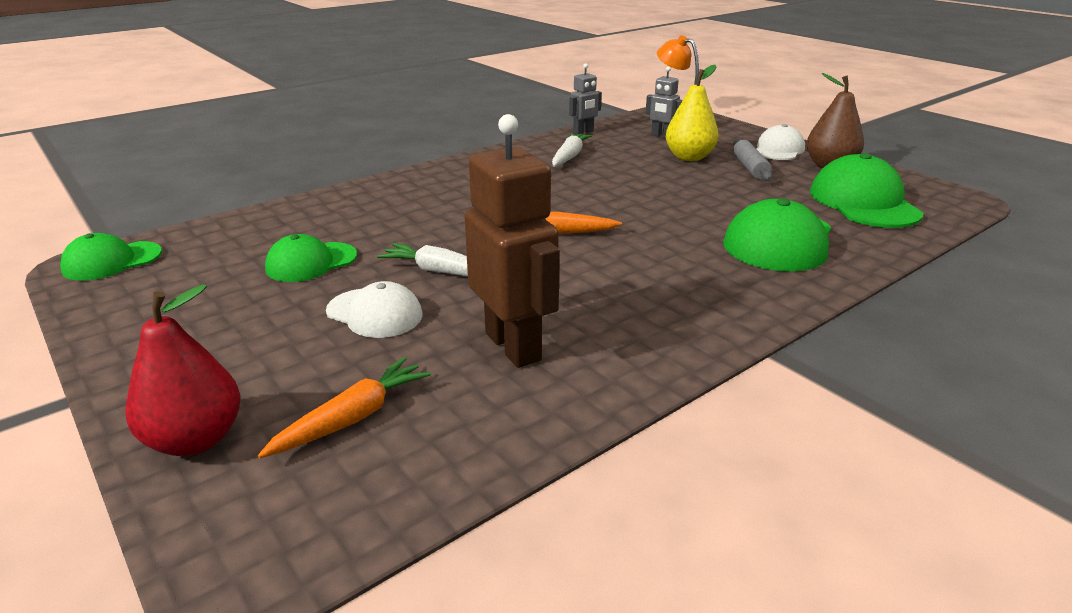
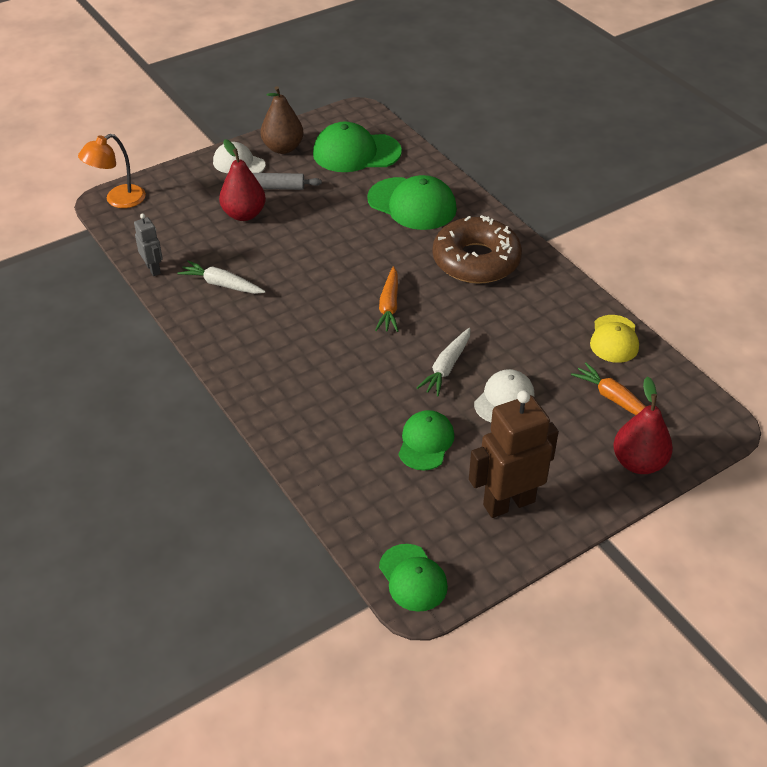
camera: 85 degrees left, 15 degrees up
green cap [265,234,357,282] -> green cap turned 135 degrees counterclockwise [398,410,454,471]
brown robot [464,114,560,368] -> brown robot moved to [469,390,559,518]
grey robot [645,66,683,138] -> none
yellow pear [666,65,719,161] -> red pear [219,139,266,221]
none -> brown donut [433,215,522,284]
none -> yellow cap [590,315,639,363]

